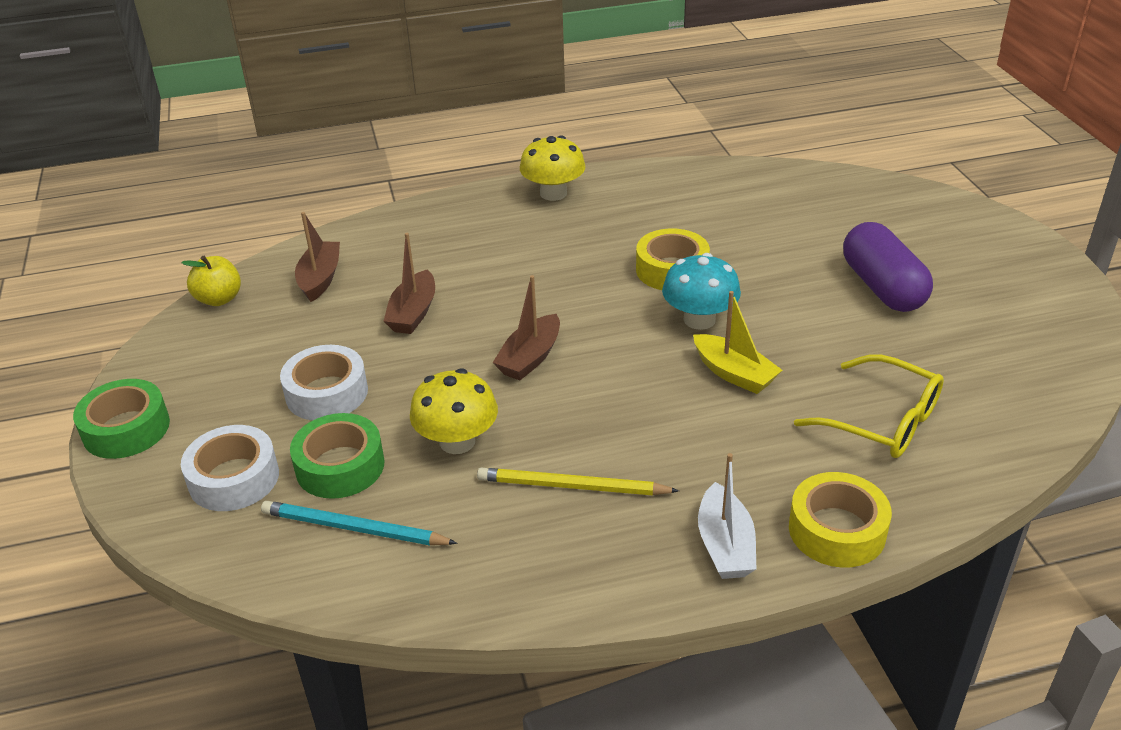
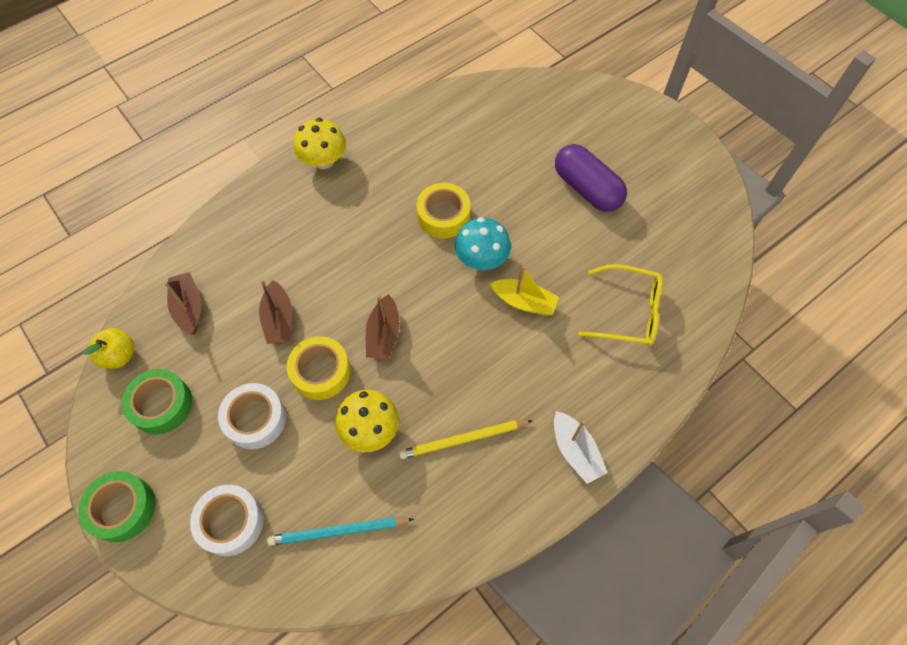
camera: 25 degrees left, 25 degrees up
green tape [290,413,385,499] -> green tape moved to [122,369,192,434]
yellow tape [789,472,892,568] -> yellow tape moved to [287,336,351,400]

